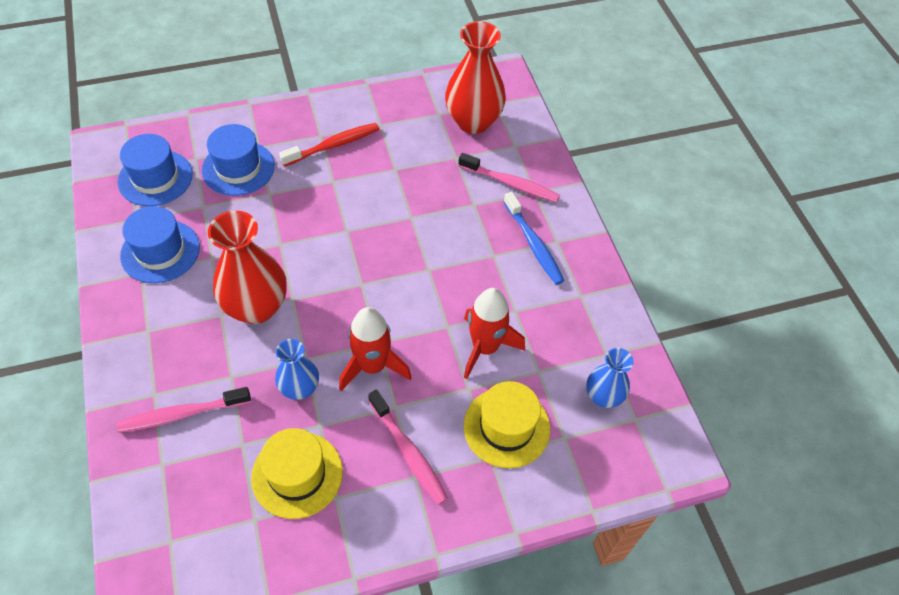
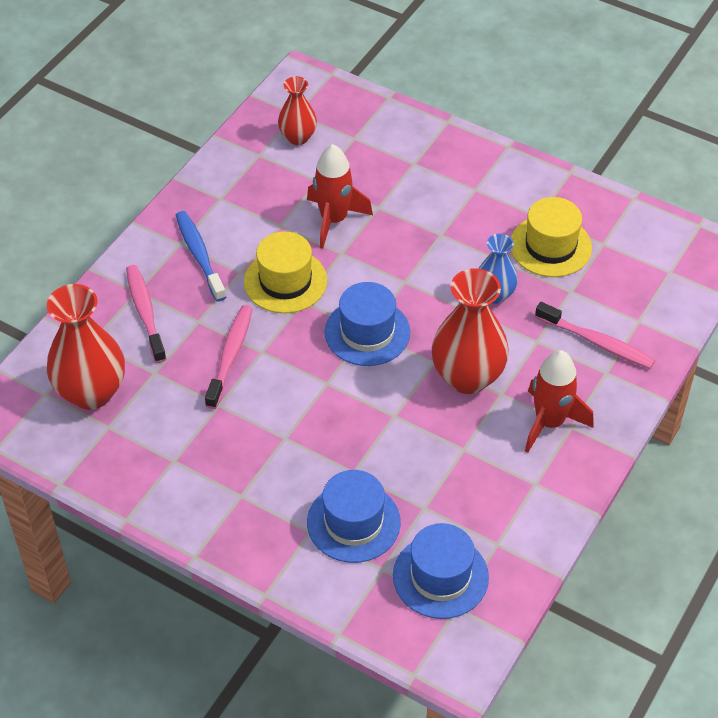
camera: 130 degrees left, 5 degrees down
blue hat [120,206,200,283] -> blue hat moved to [325,282,410,366]
red toothbrush [279,123,379,167] -> none
red rocket [339,307,412,391] -> red rocket moved to [525,350,594,452]
pink toothbrush [368,390,448,505] -> pink toothbrush moved to [205,305,253,409]
yellow hat [464,381,550,468] -> yellow hat moved to [244,231,327,313]
blue toothbrush [503,192,564,285] -> blue toothbrush turned 45 degrees counterclockwise [176,211,226,302]
blue vase [586,348,633,408] -> red vase [278,76,317,145]

